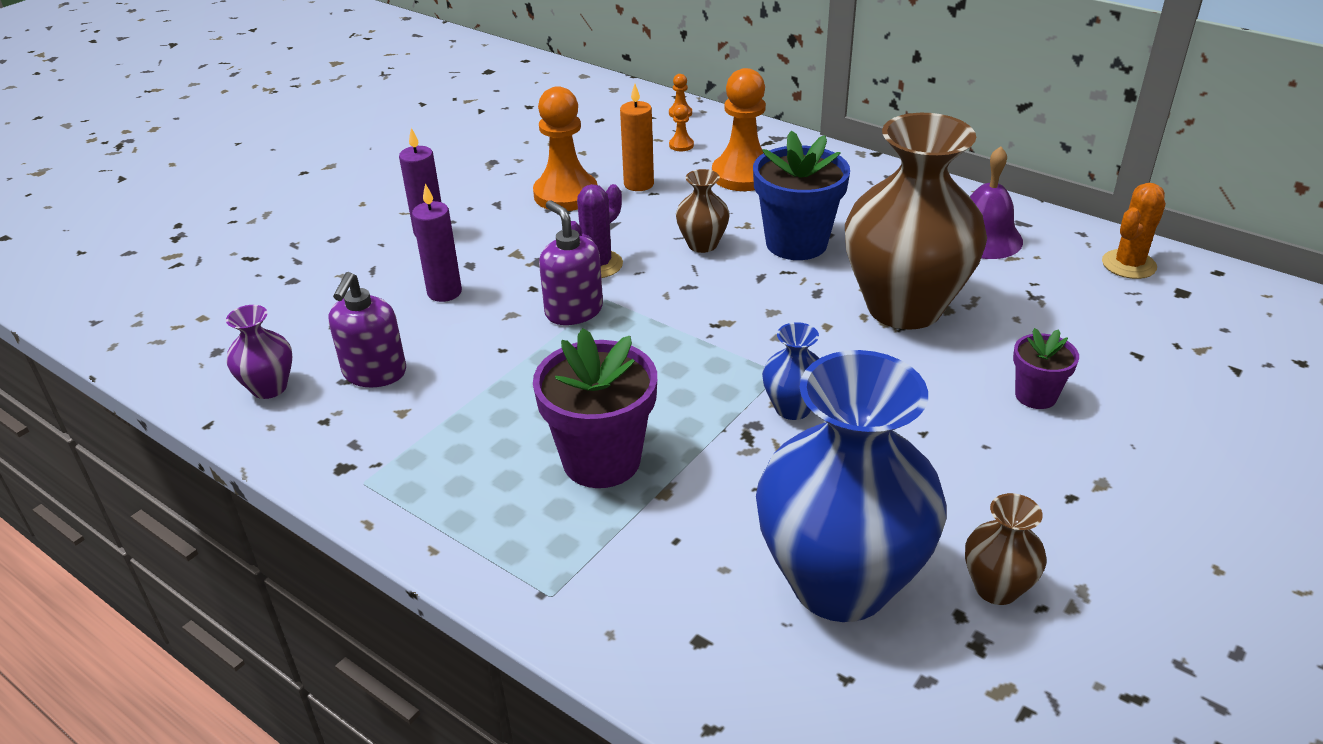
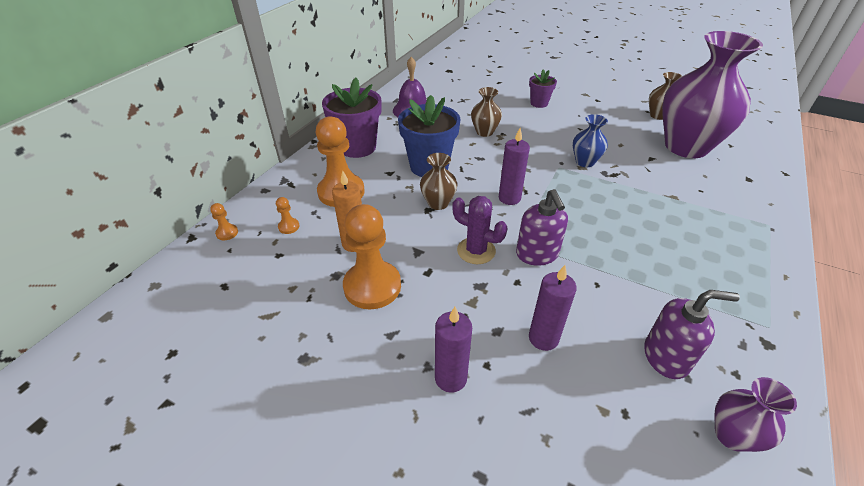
camera: 100 degrees left, 5 degrees up
purple flower pot [533,328,657,488] -> purple flower pot moved to [322,78,382,158]
purple soap dispenser [539,200,603,325] -> purple soap dispenser turned 60 degrees counterclockwise [516,189,568,266]
blue vase [756,350,946,622] -> purple vase [662,31,763,158]
brown vase [845,113,987,330] -> brown vase [471,87,502,137], size x0.43
orange cactus [1102,183,1166,279] -> none
none -> purple candle [499,128,530,205]

